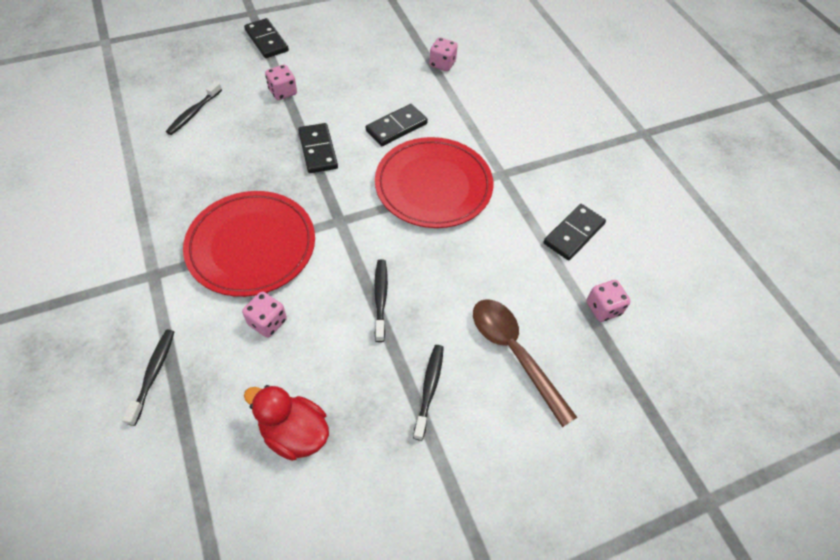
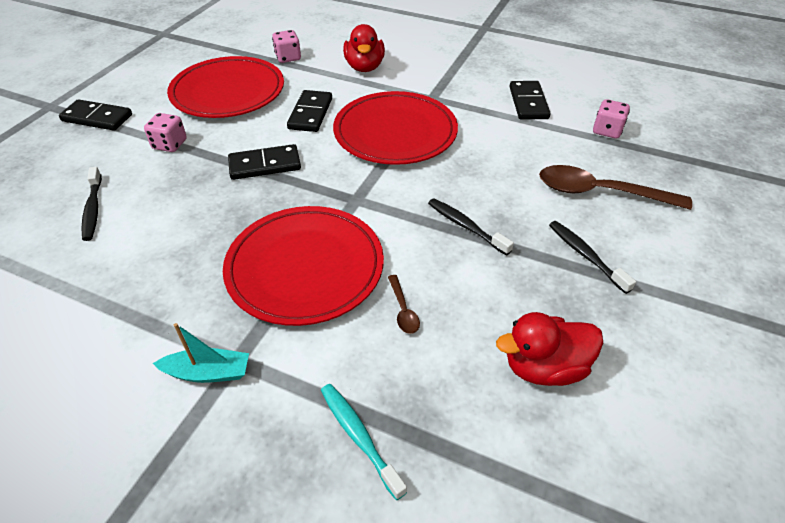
camera: 40 degrees left, 10 degrees down
black toothbrush [123,330,174,426] -> turquoise toothbrush [321,384,407,500]
pink dice [242,291,287,338] -> brown spoon [388,275,420,334]
black domino [298,123,338,173] -> black domino turned 45 degrees counterclockwise [228,144,301,180]
none -> turquoise boat [153,323,249,383]
none -> red plate [167,56,284,118]
none -> red duck [343,24,385,72]

